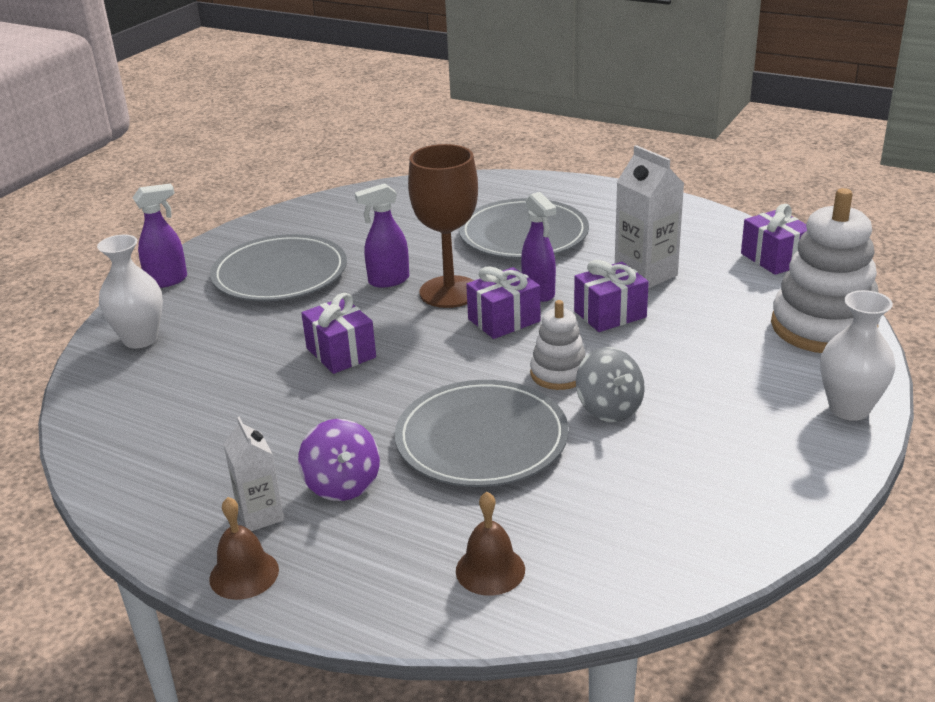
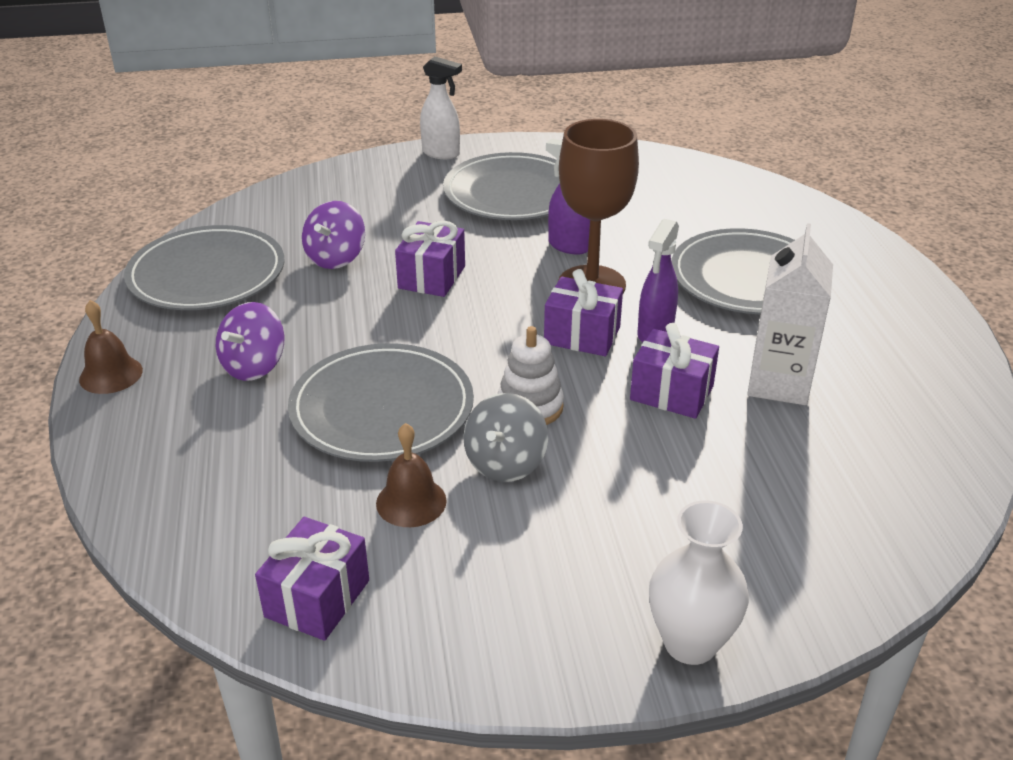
camera: 50 degrees right, 5 degrees up
white vase [97,235,163,349] -> none
purple spray bottle [132,183,187,288] -> white spray bottle [420,56,462,159]
white carton [223,417,284,531] -> none
brown bell [456,492,525,596] -> brown bell moved to [376,423,447,527]
purple gift [741,204,807,275] -> purple gift moved to [255,517,369,641]
white stacking toy [771,188,881,353] -> none
none -> grey plate [124,225,284,310]
none -> purple spinning top [302,201,365,269]

